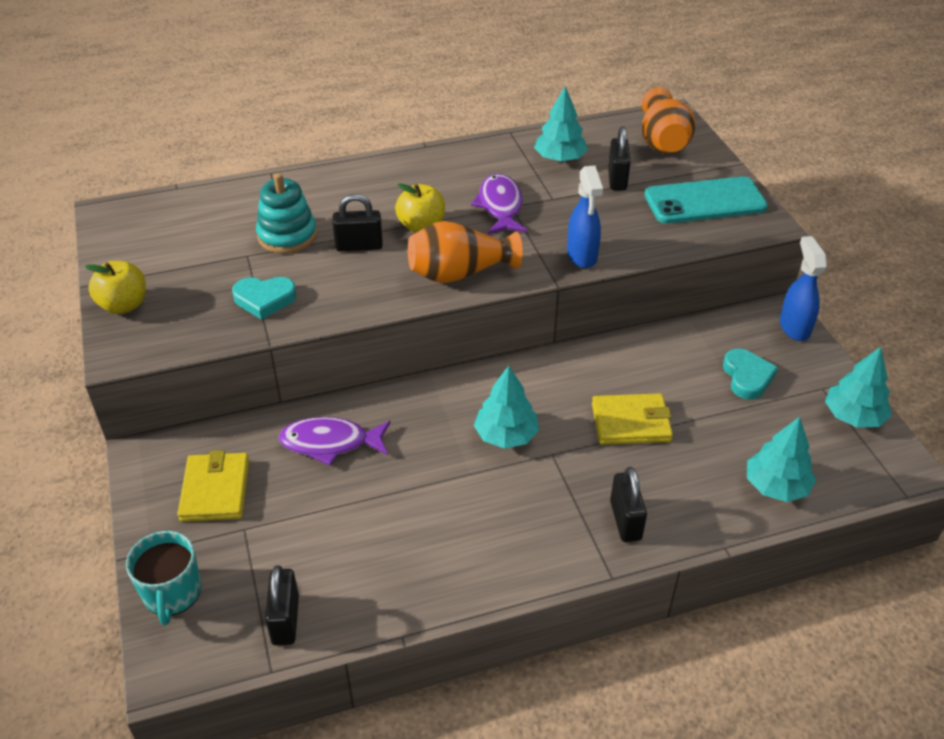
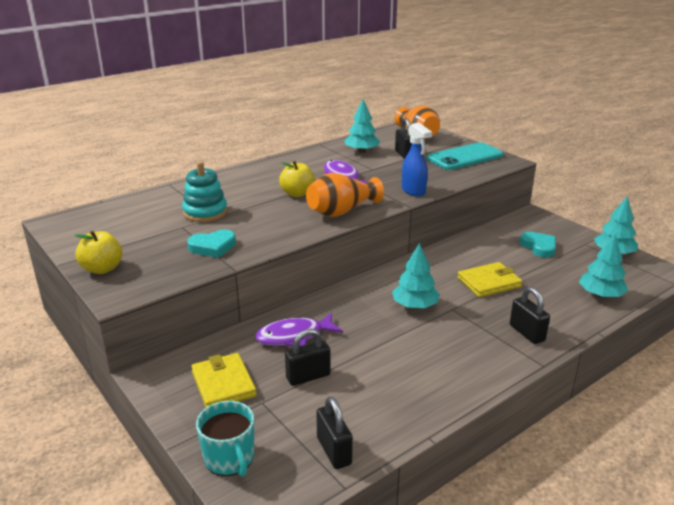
camera: 20 degrees left, 15 degrees down
black padlock [332,194,383,251] -> black padlock moved to [285,329,331,386]
blue spray bottle [780,236,827,341] -> none

